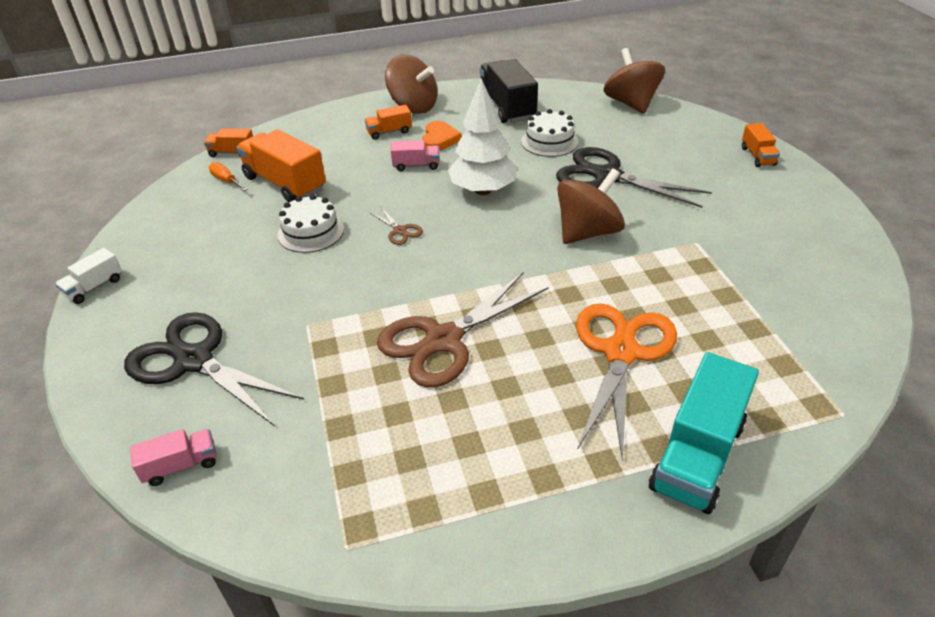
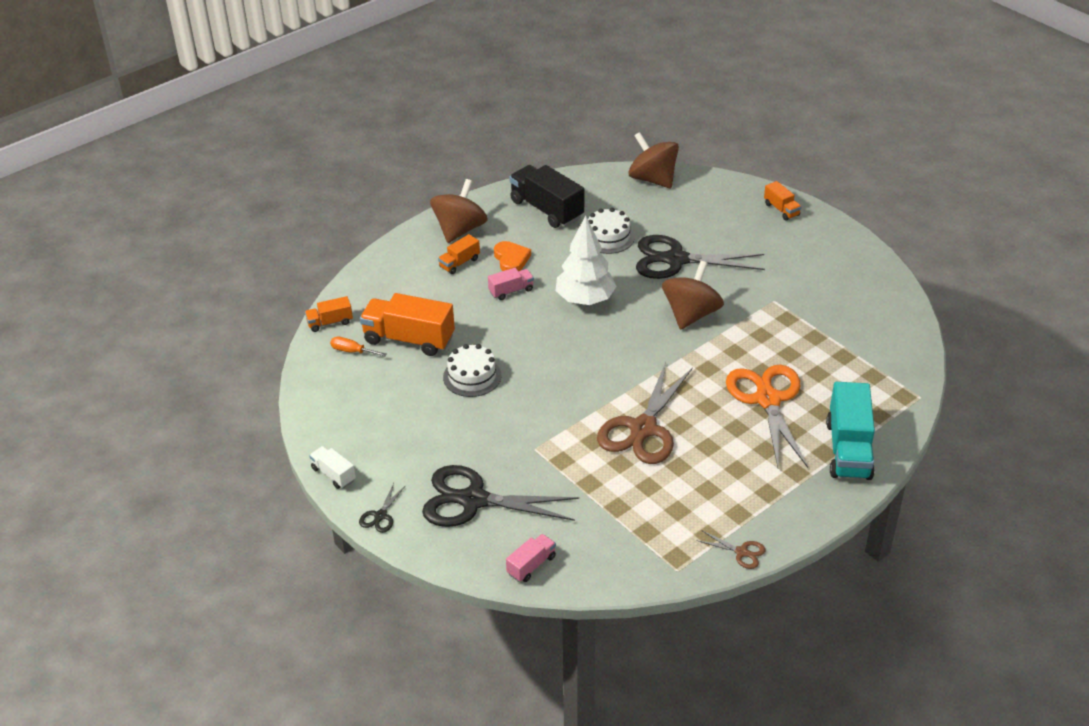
camera: 25 degrees left, 0 degrees up
white truck [55,248,122,304] -> white truck turned 120 degrees clockwise [309,446,356,489]
brown scissors [369,208,423,245] -> brown scissors moved to [696,531,766,569]
brown spinning top [385,54,438,114] -> brown spinning top turned 75 degrees counterclockwise [430,179,488,243]
none -> black scissors [359,483,406,533]

